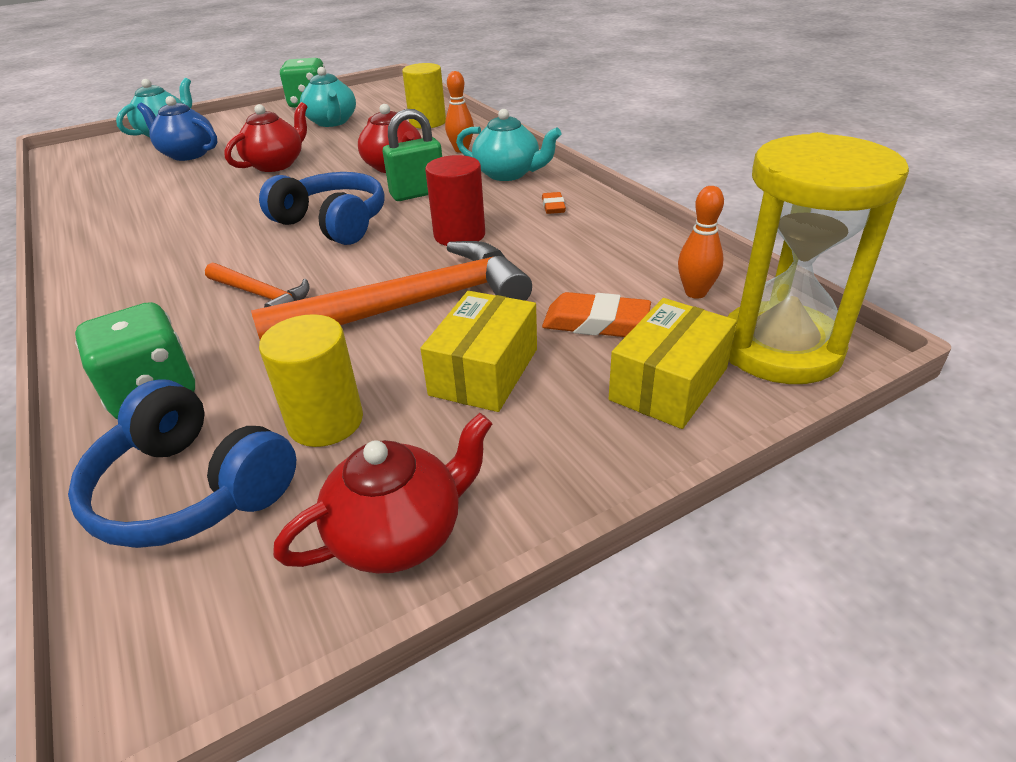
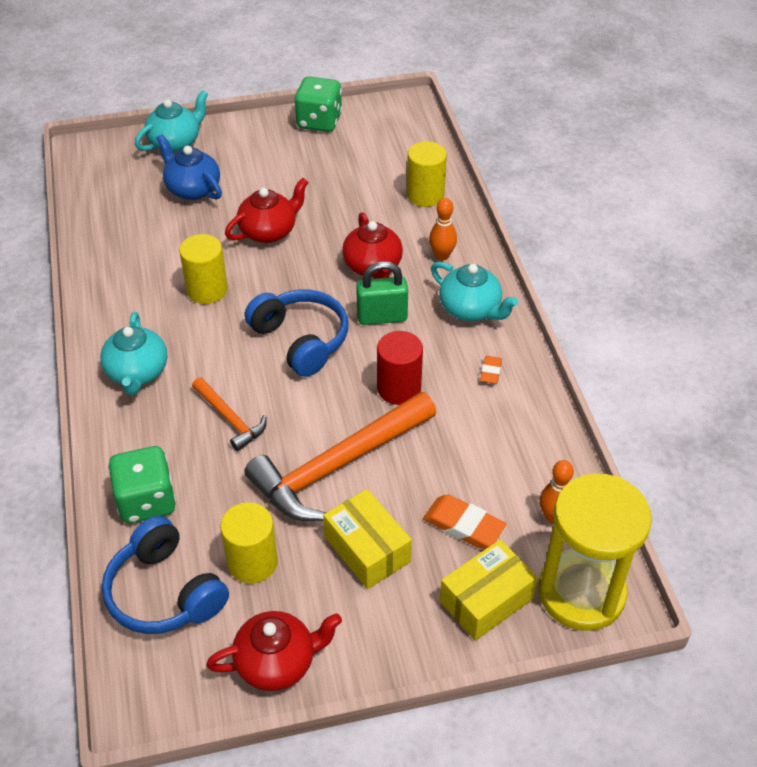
camera: 15 degrees right, 10 degrees up
orange hammer [251,241,532,340] -> orange hammer turned 150 degrees clockwise [244,392,437,521]
turquoise teapot [300,67,356,127] -> turquoise teapot moved to [100,312,167,395]
yellow box [420,291,537,412] -> yellow box turned 75 degrees counterclockwise [323,489,412,589]
none -> yellow cylinder [179,234,228,304]

